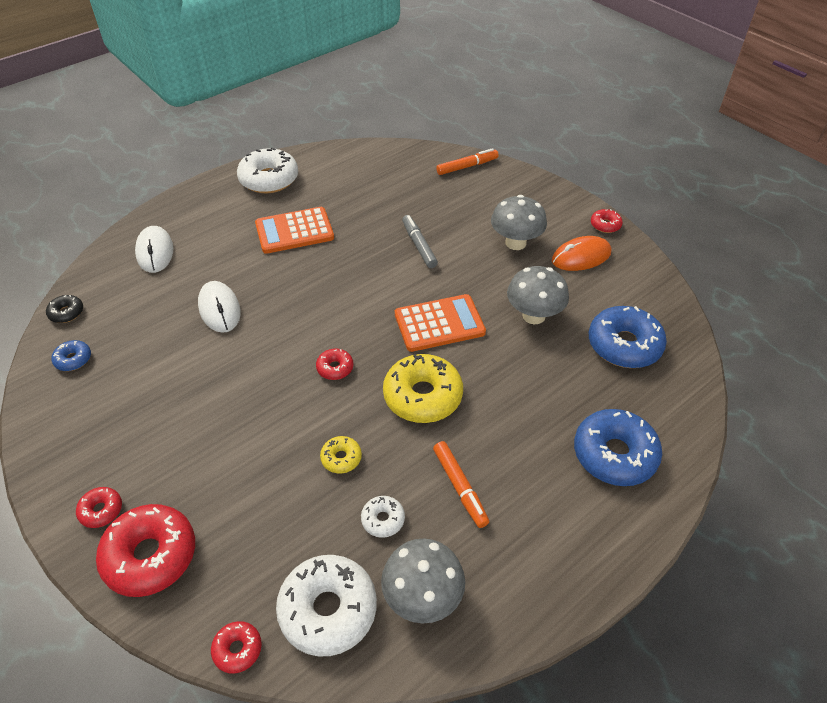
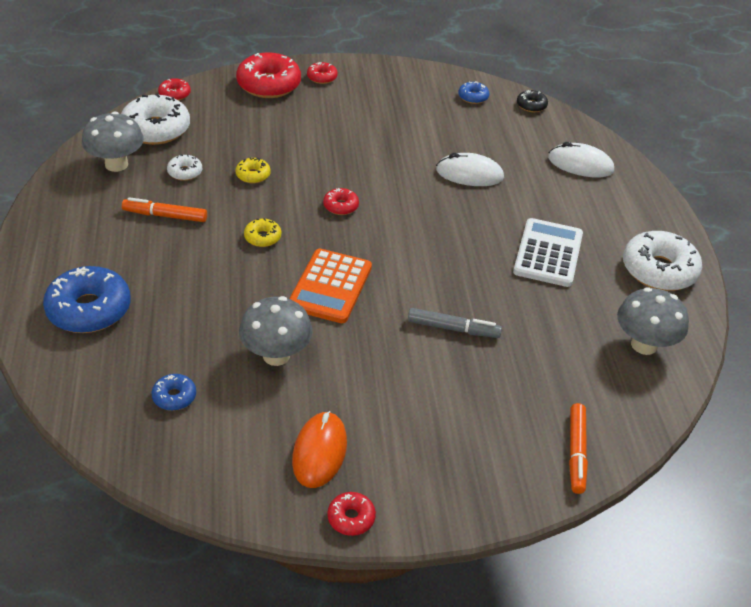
camera: 120 degrees right, 5 degrees down
orange calculator [255,207,334,254] -> white calculator [513,218,583,287]
yellow donut [383,354,463,423] -> yellow donut [244,218,281,247], size x0.48
grey mushroom [491,195,547,250] -> grey mushroom moved to [617,287,689,355]
blue donut [589,306,667,368] -> blue donut [152,374,196,411], size x0.48

